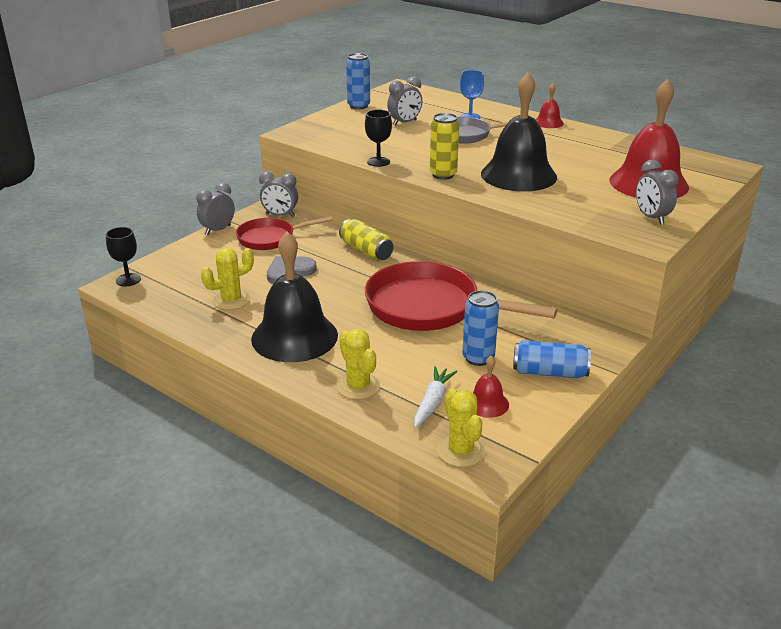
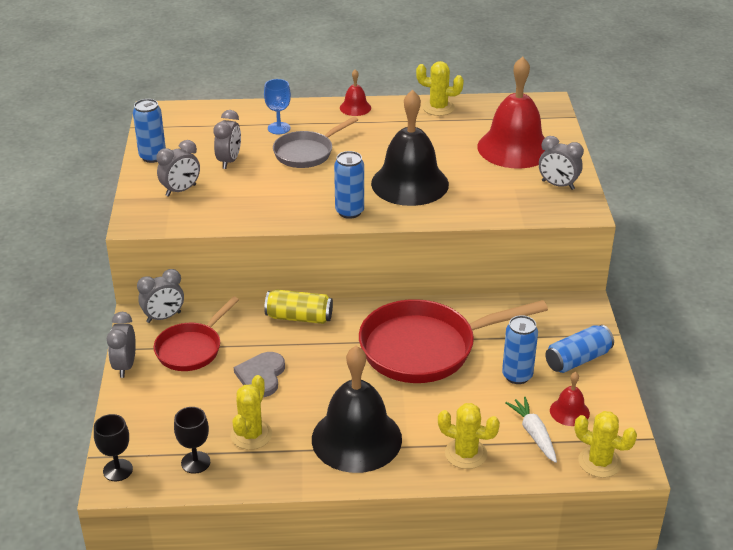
camera: 40 degrees left, 5 degrees up
black goblet [365,110,392,167] -> black goblet moved to [174,407,210,474]
yellow can [430,113,459,180] -> blue can [334,151,364,219]
none -> grey clock [157,140,200,197]
none -> yellow cactus [416,61,464,116]

